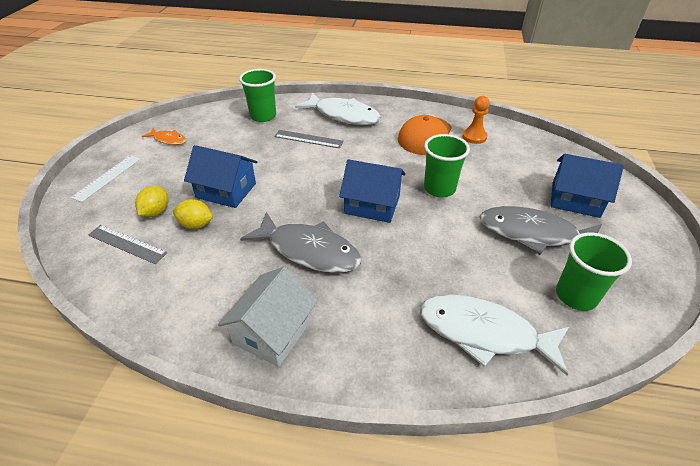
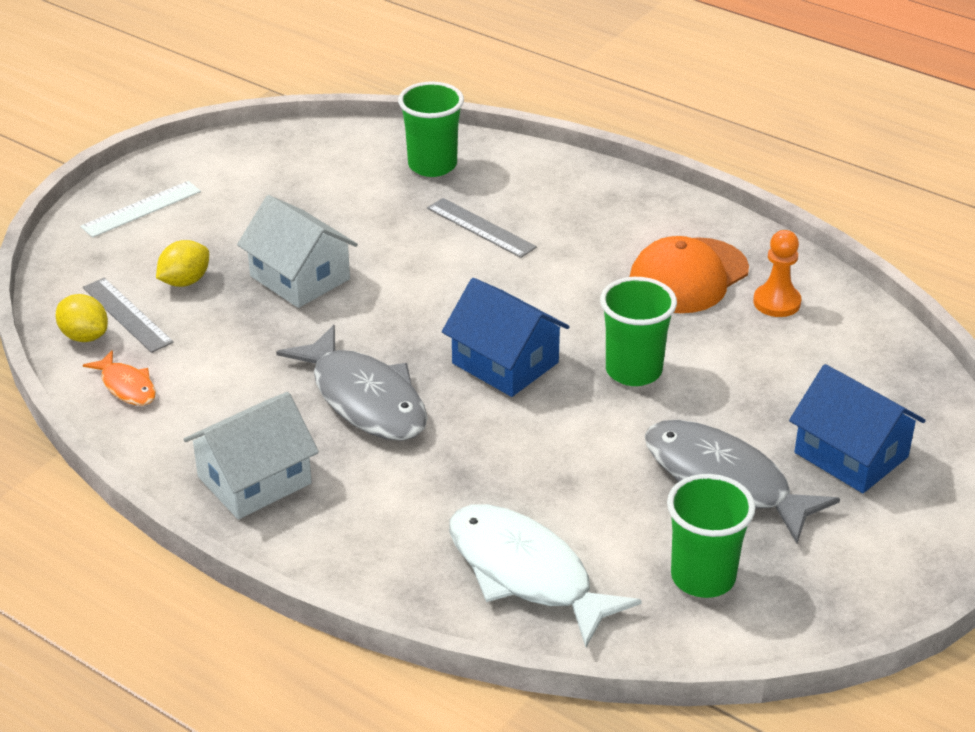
camera: 25 degrees right, 5 degrees down
orange fish [142,128,186,145] -> orange fish moved to [83,350,156,405]
yellow lemon [173,199,213,229] -> yellow lemon moved to [55,294,108,342]
blue house [184,145,257,208] -> white house [237,195,358,308]
white fish [295,92,381,125] -> none

